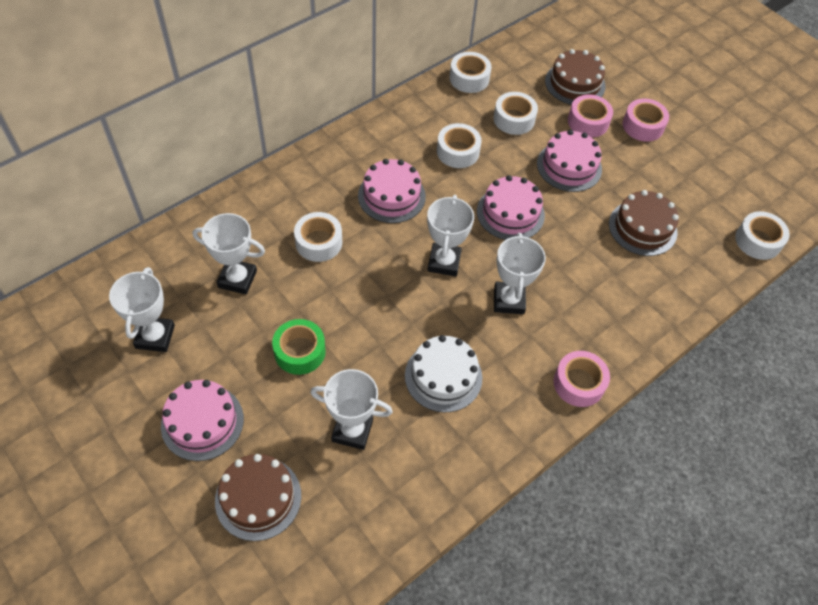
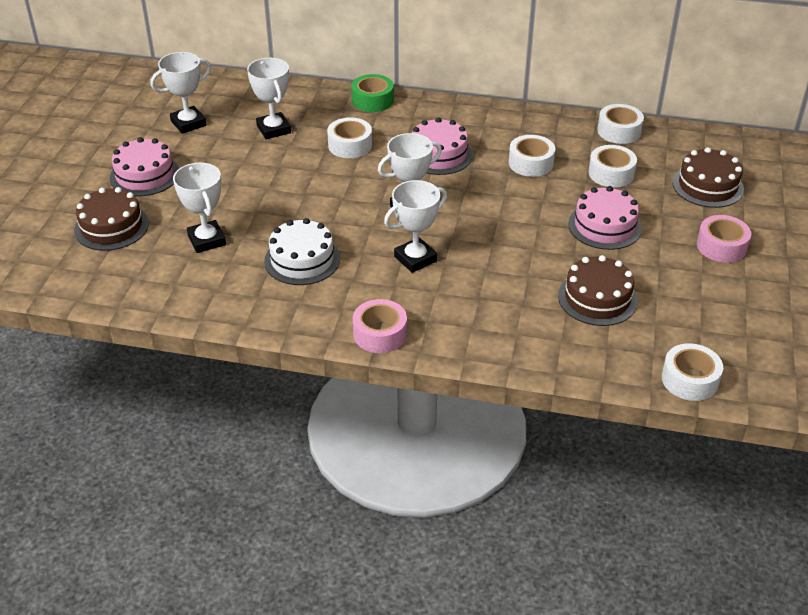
camera: 55 degrees right, 15 degrees down
green tape [272,319,326,375] -> green tape moved to [351,74,394,112]
pink cake [477,175,545,240] -> none
pink tape [568,94,613,138] -> none

